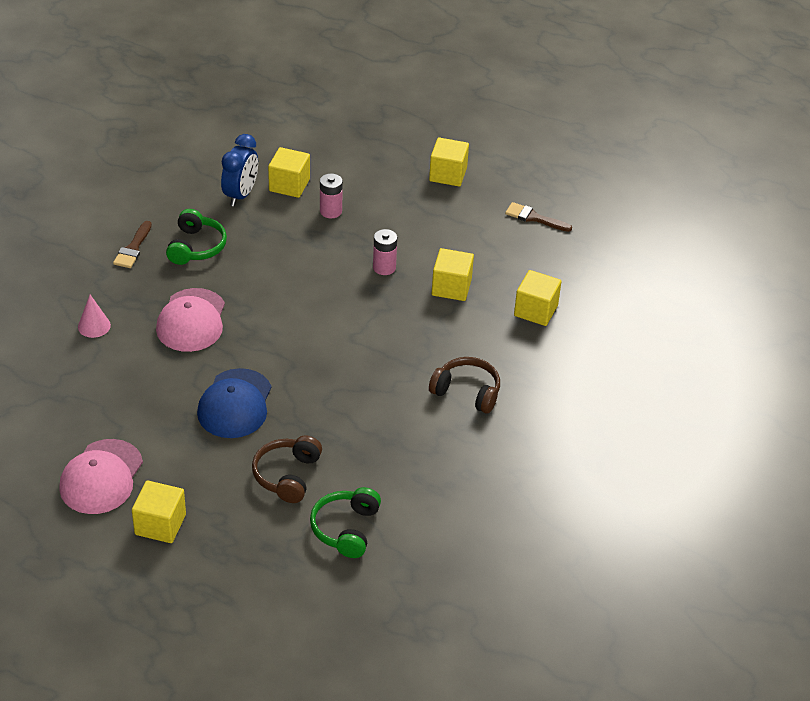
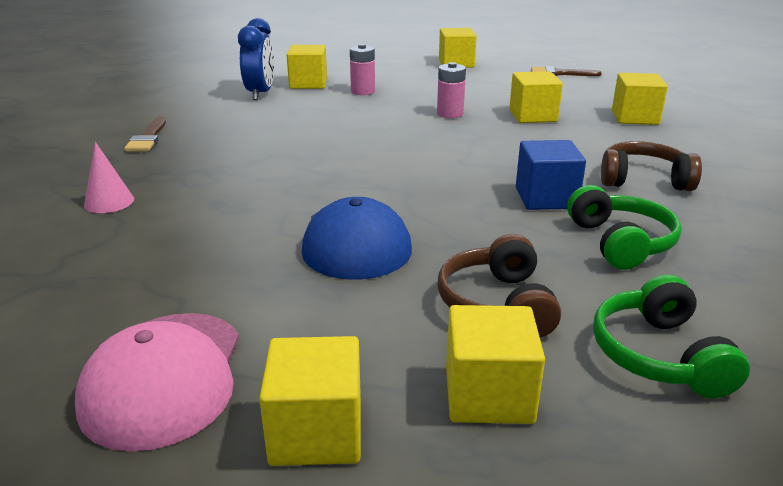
camera: 15 degrees left, 15 degrees down
pink cap [156,288,225,352] -> none
green headphones [166,209,227,265] -> green headphones moved to [567,185,682,270]
none -> yellow cube [446,305,545,424]
none -> blue cube [516,140,586,210]

